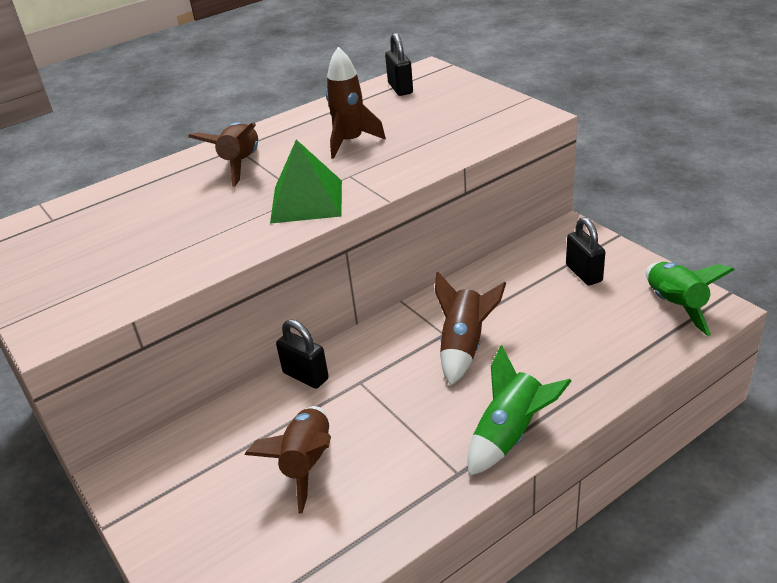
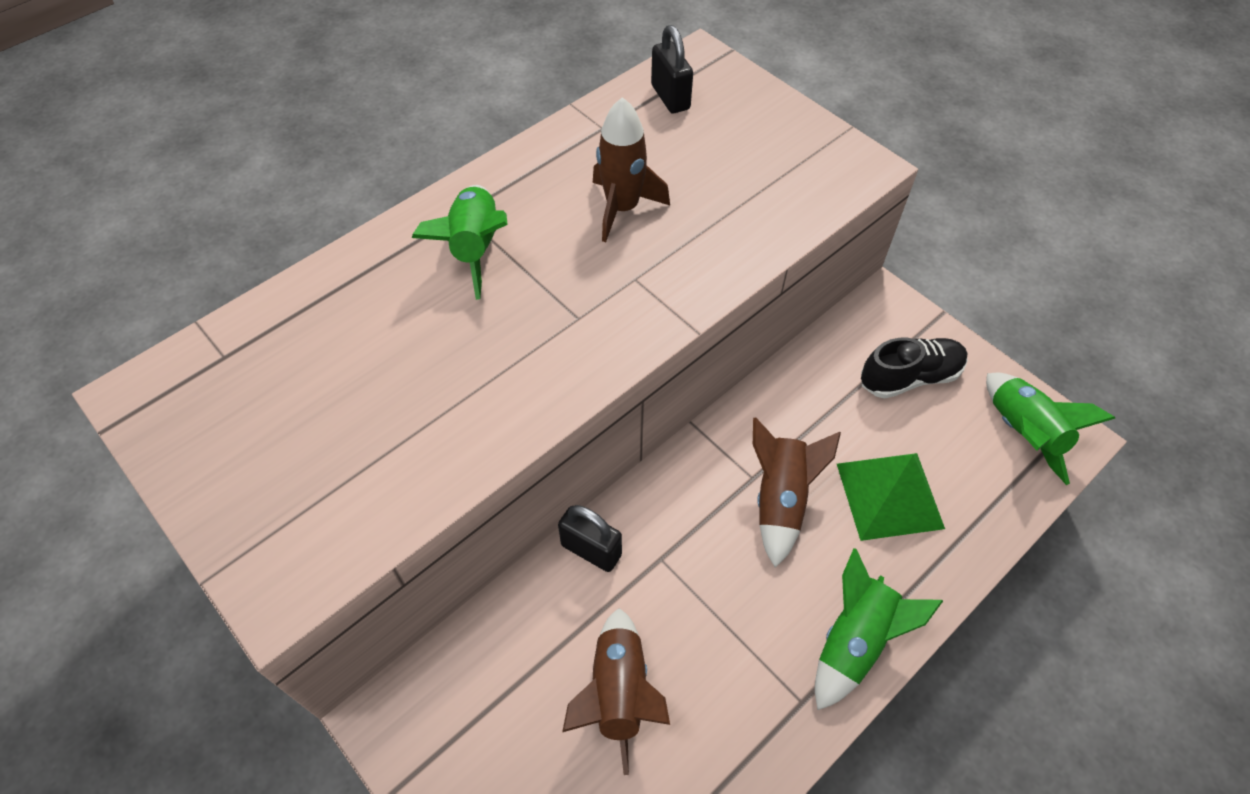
camera: 10 degrees left, 20 degrees up
brown rocket [188,122,258,187] -> green rocket [412,185,508,300]
green pyramid [270,139,342,224] -> green pyramid moved to [837,453,945,541]
black padlock [566,217,605,285] -> black shoe [861,338,968,399]

